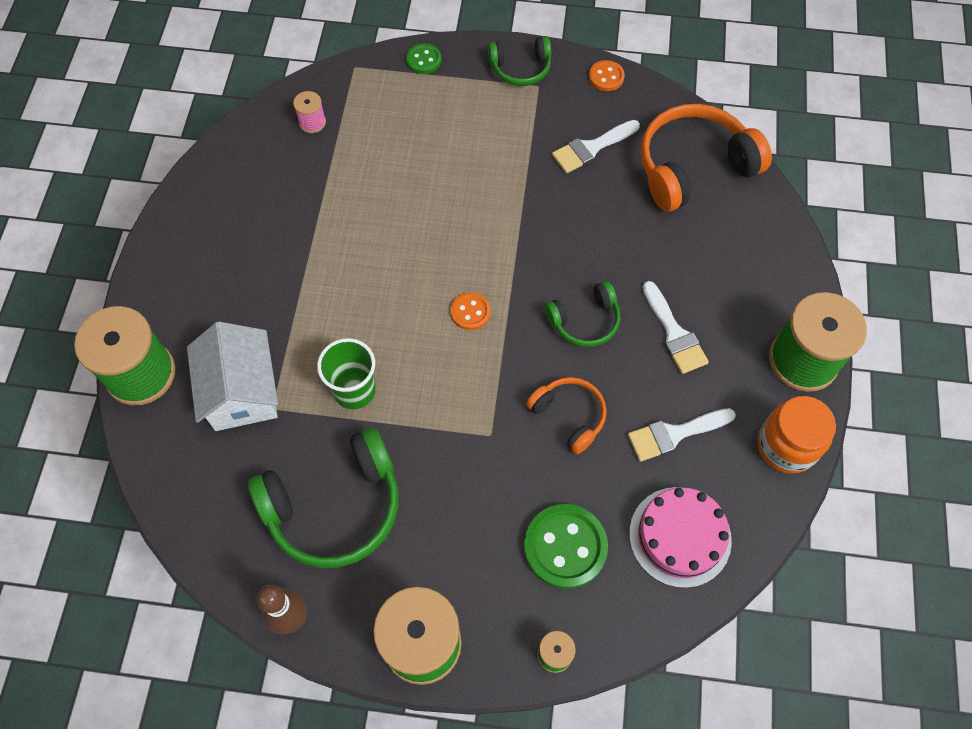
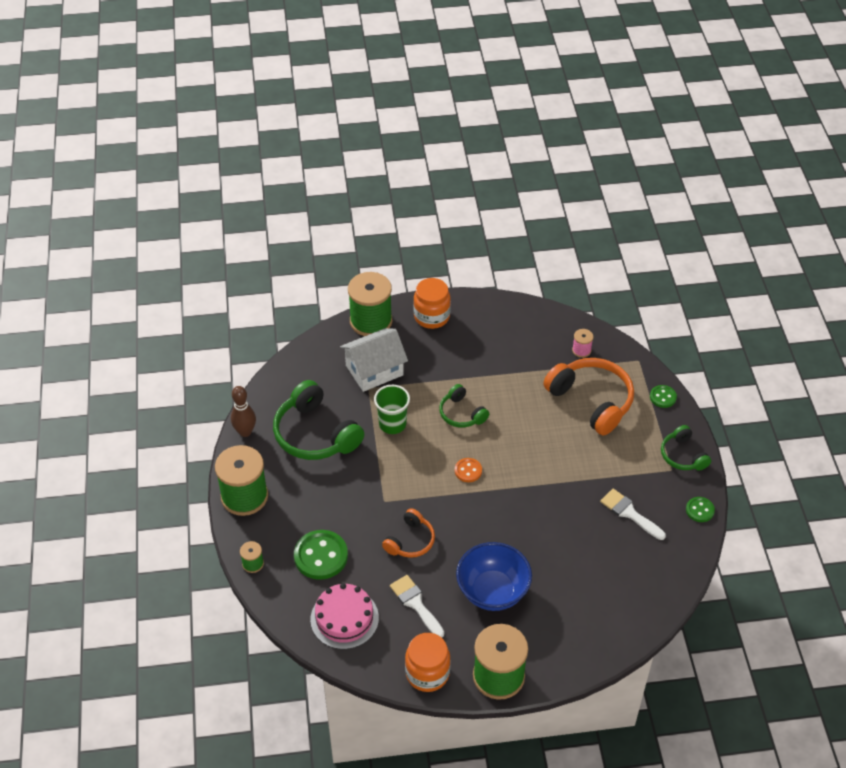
camera: 75 degrees right, 15 degrees down
green headphones [544,281,620,347] -> green headphones moved to [439,384,489,427]
orange button [589,60,625,91] -> green button [686,497,715,522]
orange headphones [640,104,772,212] -> orange headphones moved to [543,358,634,435]
white brush [642,281,709,374] -> blue bowl [456,542,532,611]
none -> orange jar [413,278,451,329]

